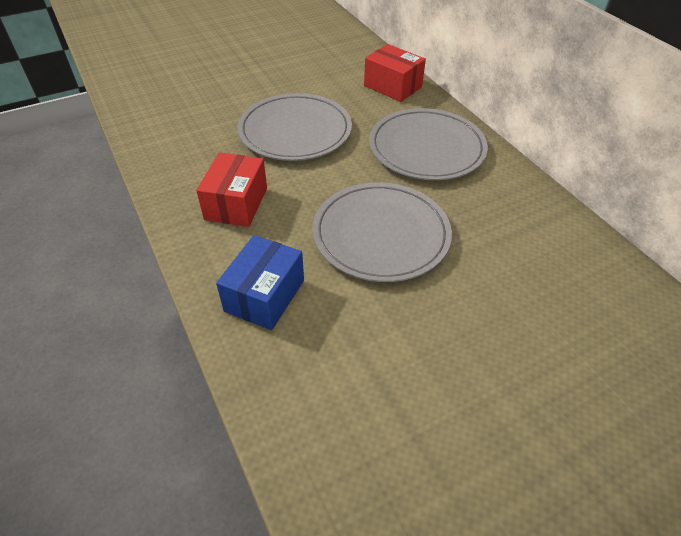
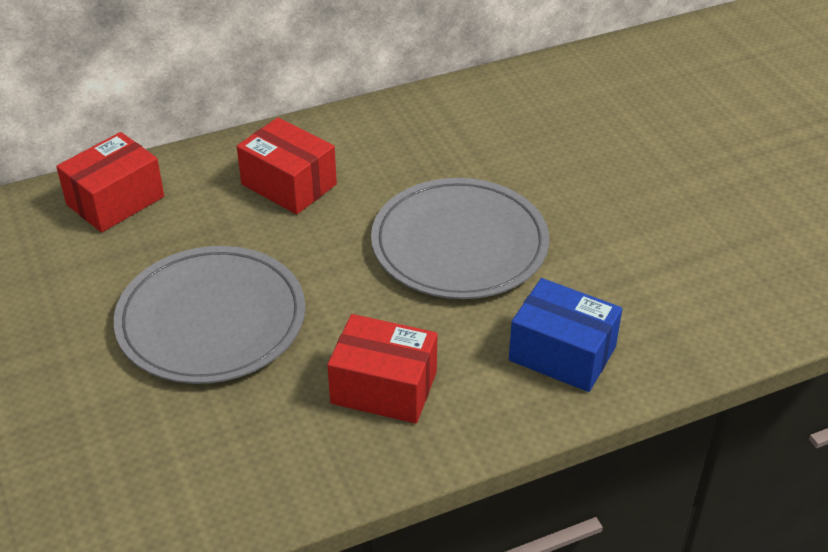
camera: 85 degrees left, 5 degrees down
grey plate [369,108,488,180] -> red box [237,117,337,214]

